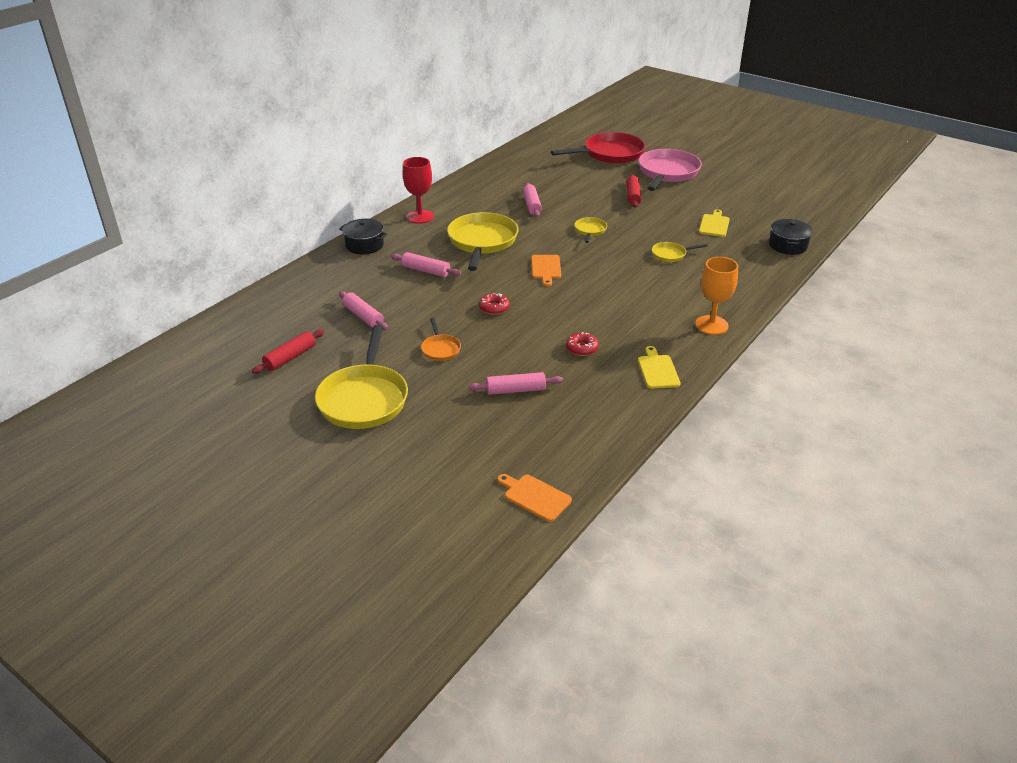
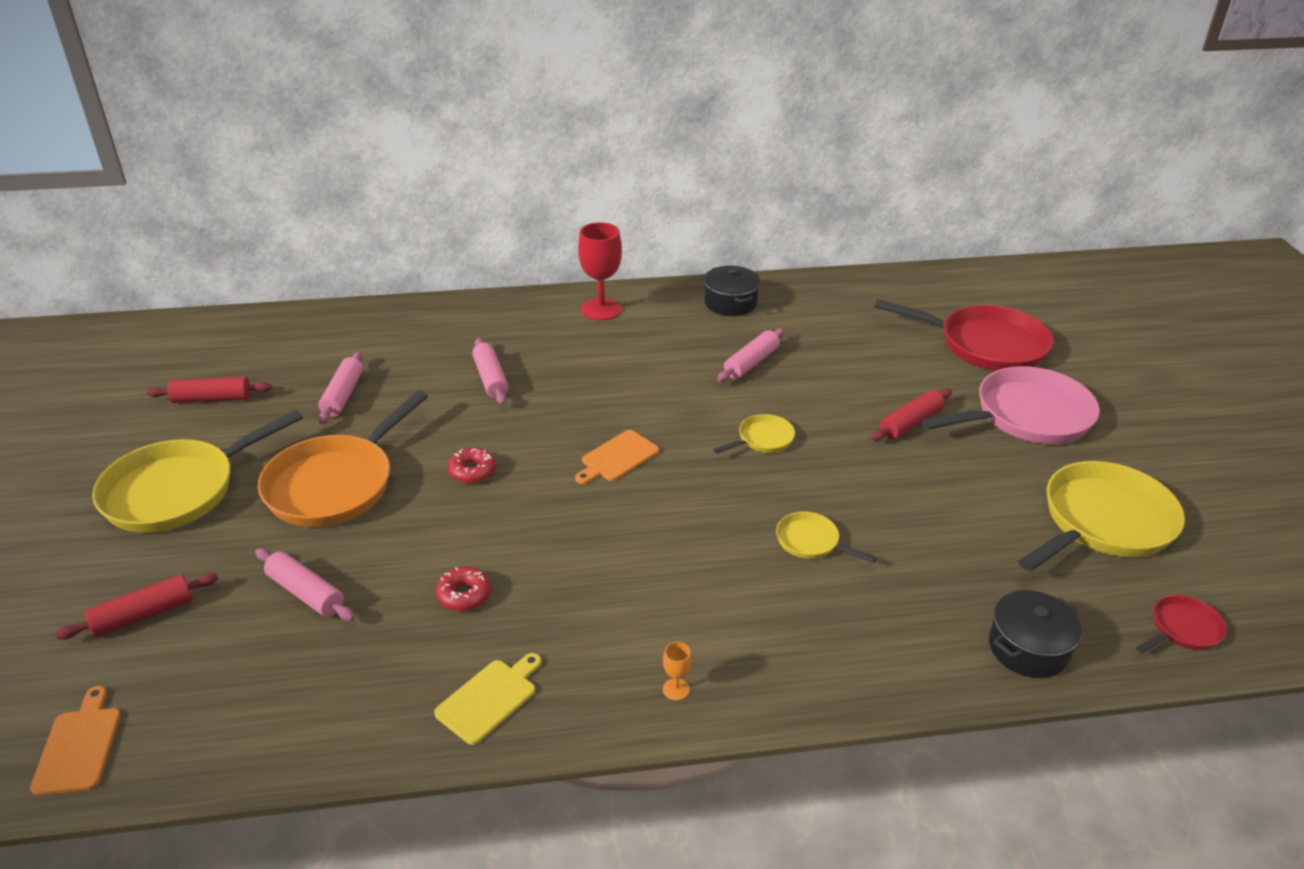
camera: 45 degrees right, 0 degrees up
black pot [339,219,387,254] -> black pot moved to [704,266,761,316]
orange pan [421,318,461,361] -> orange pan [258,390,428,527], size x2.13
yellow pan [447,212,518,271] -> yellow pan moved to [1018,461,1185,571]
orange goblet [695,257,738,335] -> orange goblet [663,642,692,701], size x0.43
yellow cutting board [699,209,730,237] -> none
none -> red rolling pin [55,573,218,639]
none -> red pan [1136,595,1227,653]

